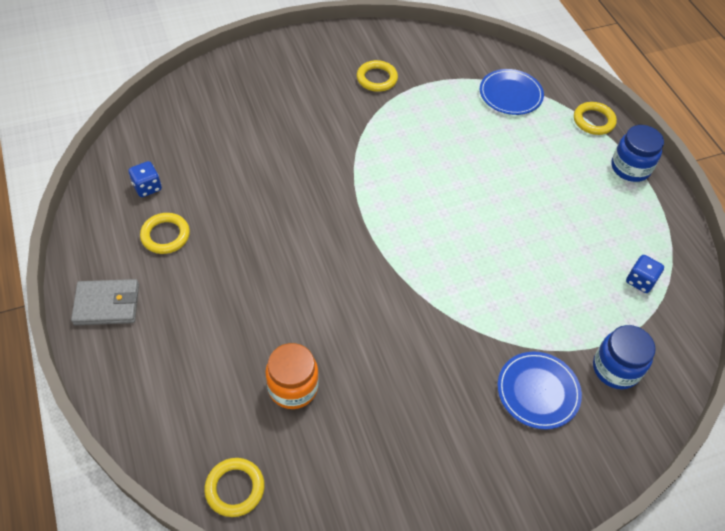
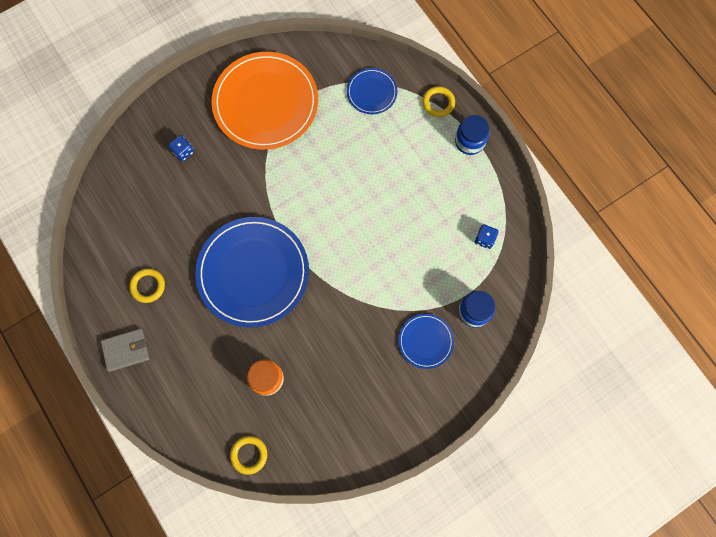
camera: 10 degrees left, 20 degrees up
blue dice [128,161,162,197] -> blue dice moved to [168,135,194,161]
yellow ring [357,60,398,92] -> orange plate [212,52,318,150]
none -> blue plate [195,217,309,328]

